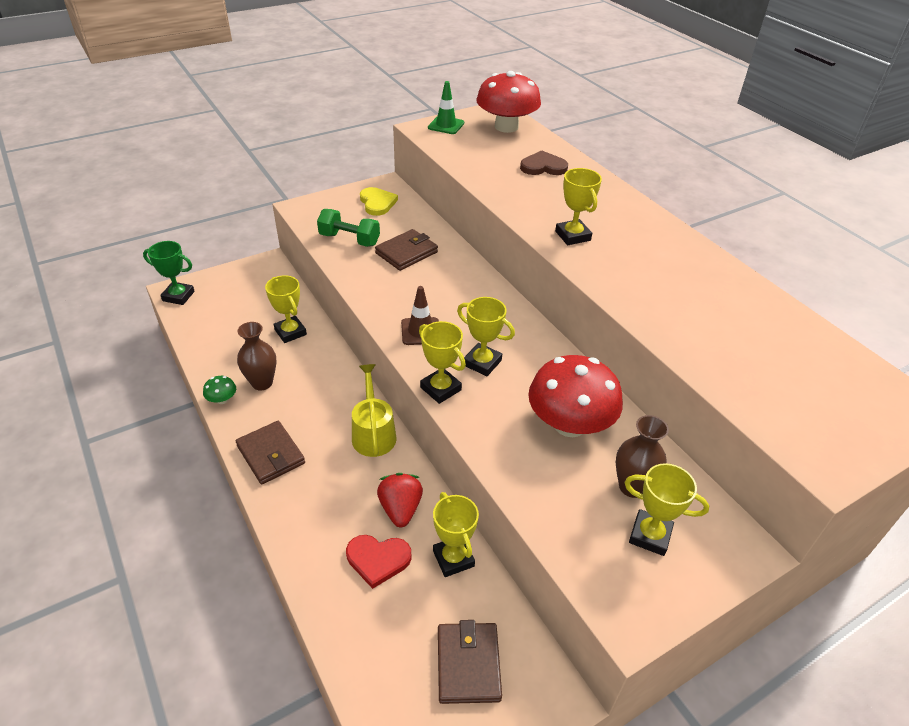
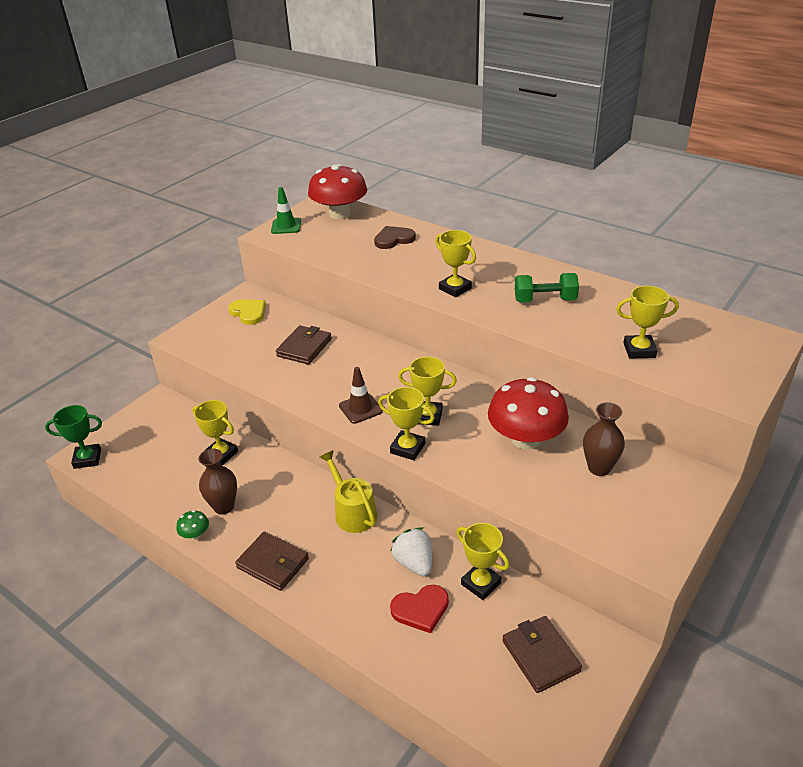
camera: 20 degrees left, 5 degrees down
green dumbbell [317,209,380,247] -> green dumbbell moved to [515,273,579,303]
red strawberry [377,473,423,527] -> white strawberry [391,527,432,576]
yellow trophy [624,463,709,556] -> yellow trophy moved to [616,286,679,359]

